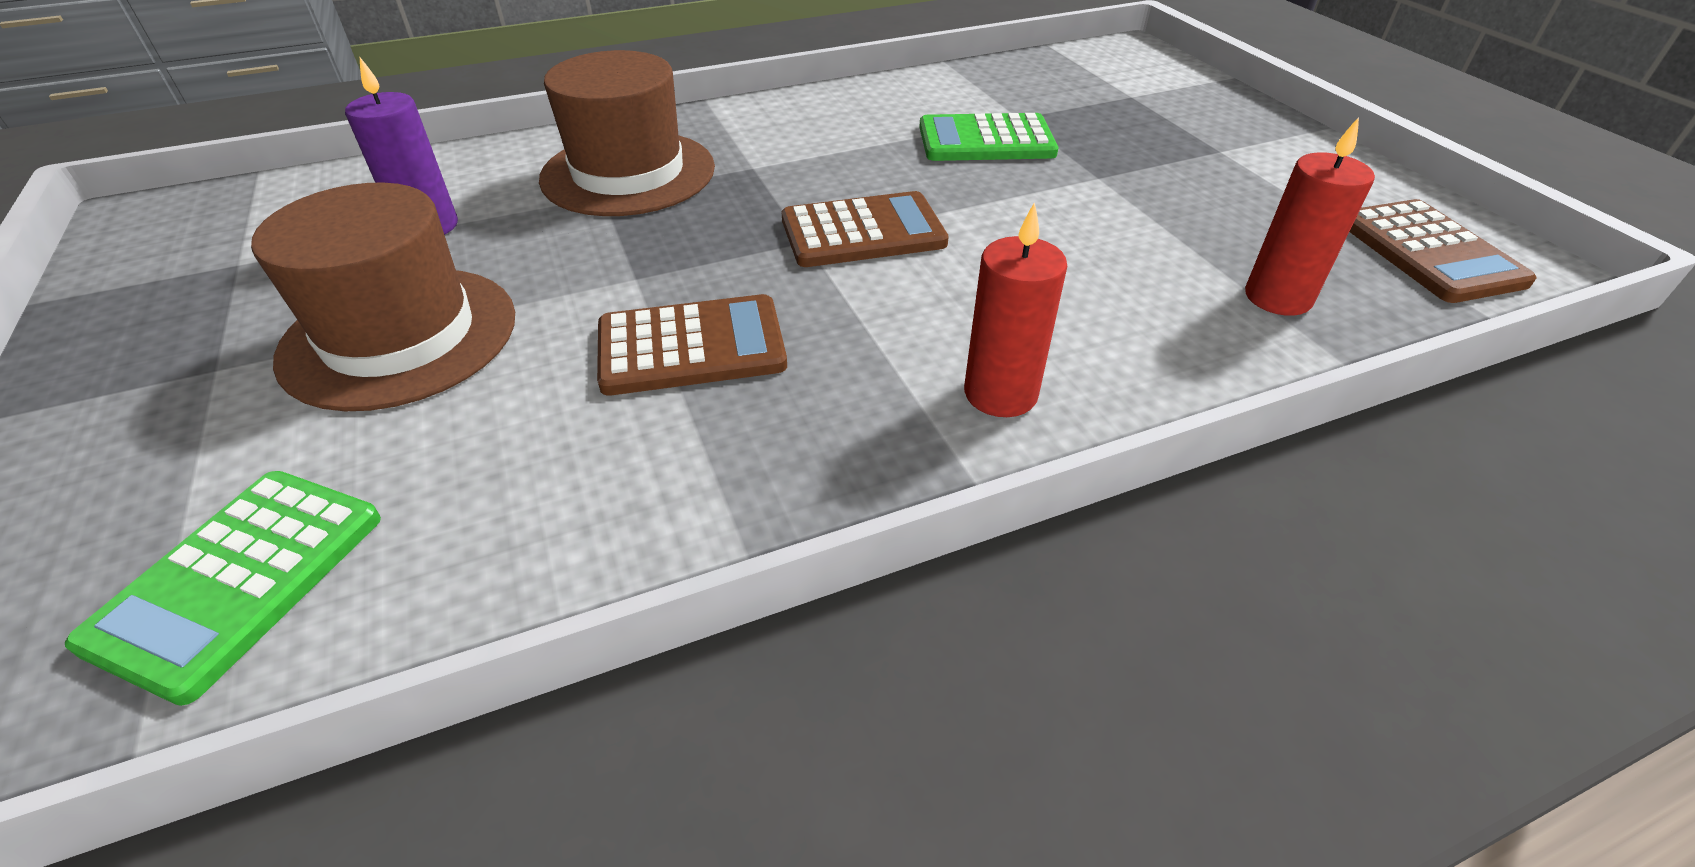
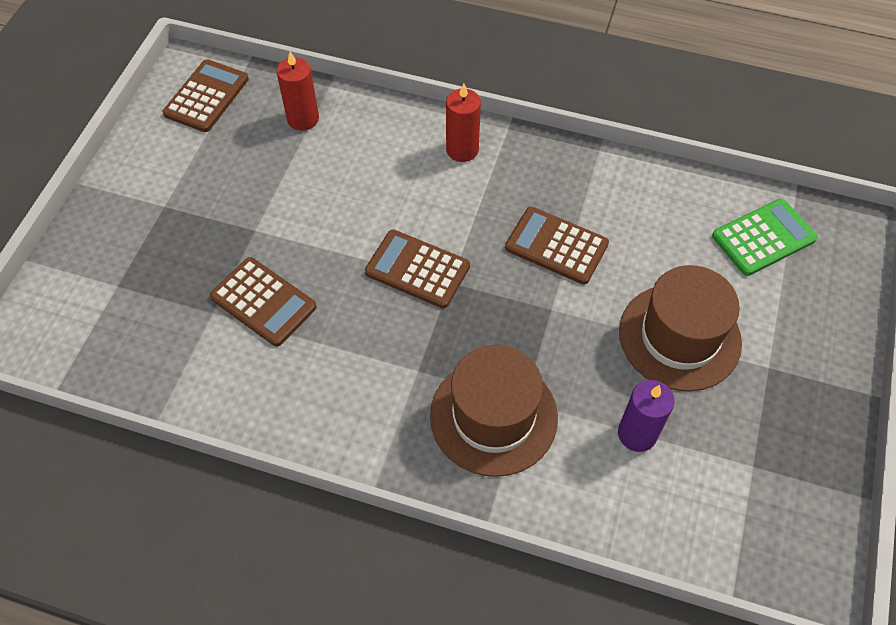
camera: 140 degrees left, 15 degrees up
green calculator [919,113,1059,161] -> brown calculator [210,257,317,347]

